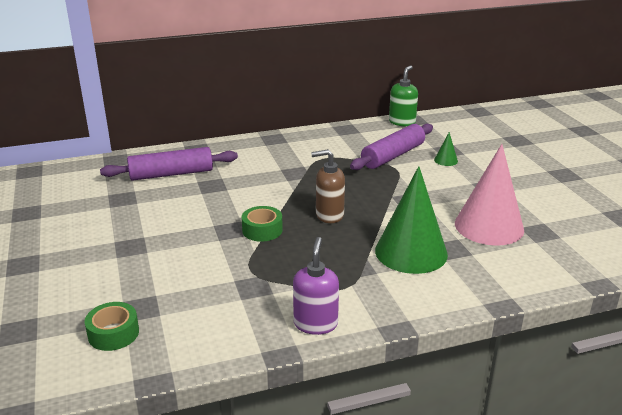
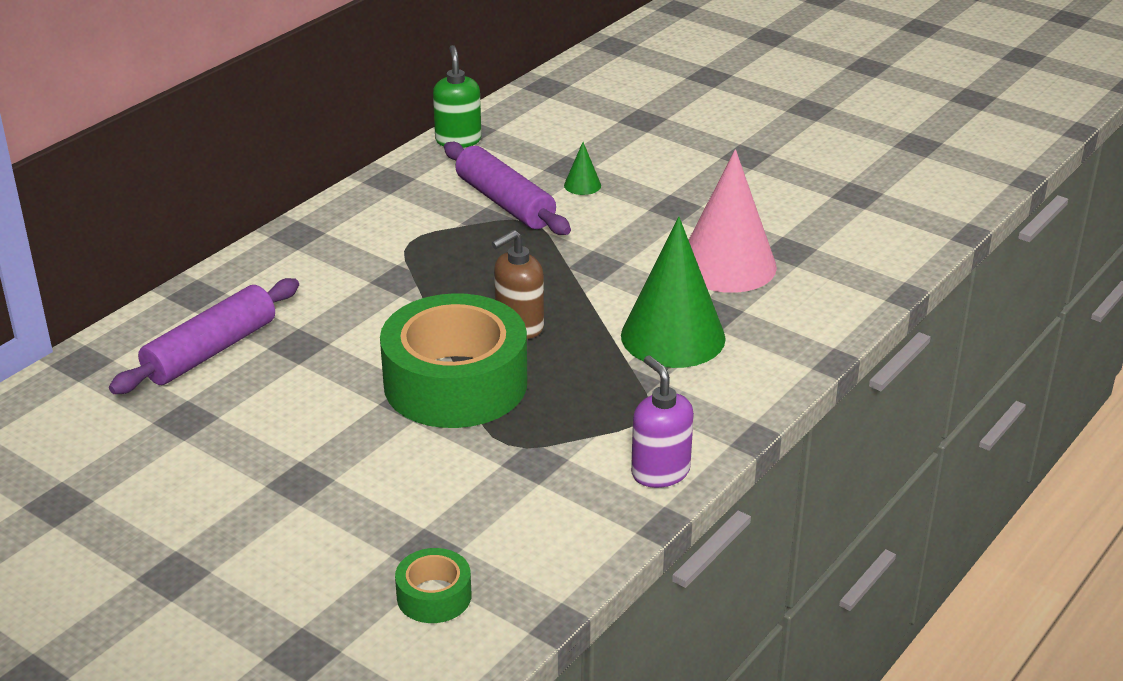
camera: 35 degrees left, 5 degrees up
green tape [242,206,283,242] -> green tape [380,293,527,428], size x2.26
purple rolling pin [350,124,433,170] -> purple rolling pin turned 45 degrees counterclockwise [444,142,571,235]

